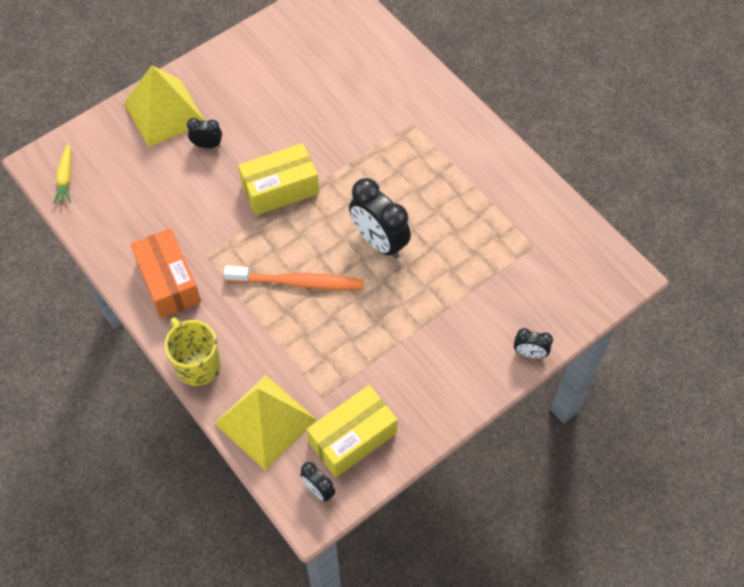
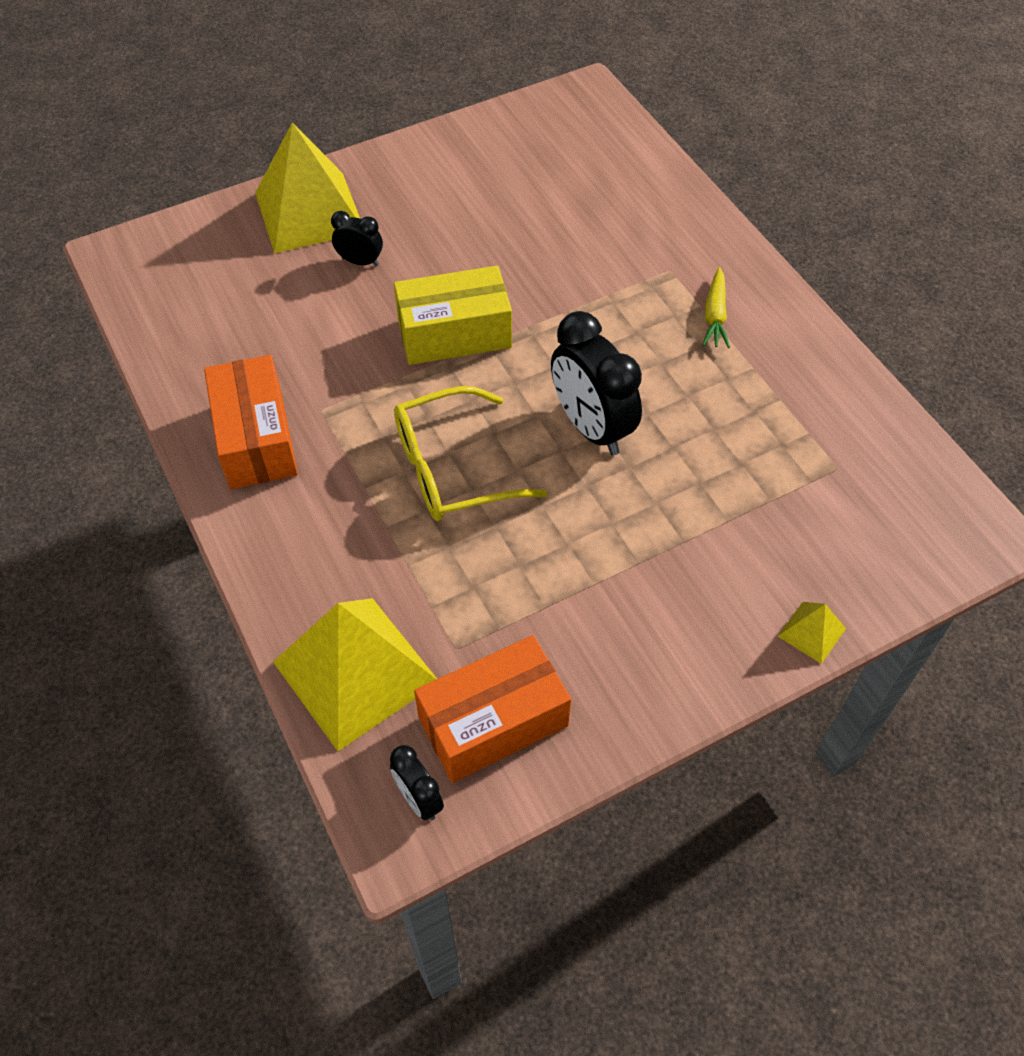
camera: 10 degrees right, 5 degrees down
yellow carrot [53,144,71,204] -> yellow carrot moved to [702,267,730,348]
yellow mug [165,317,221,386] -> none
orange toothbrush [224,266,363,290] -> yellow glasses [394,386,547,521]
yellow box [307,385,398,477] -> orange box [414,635,571,783]
black clock [514,328,553,358] -> yellow pyramid [778,602,846,664]

